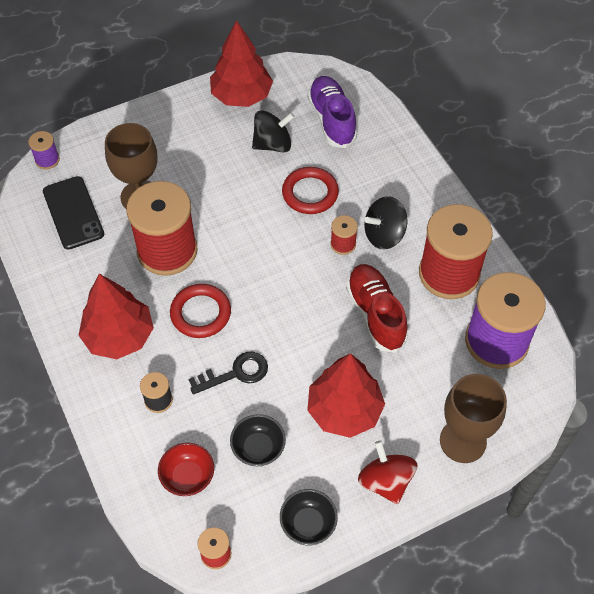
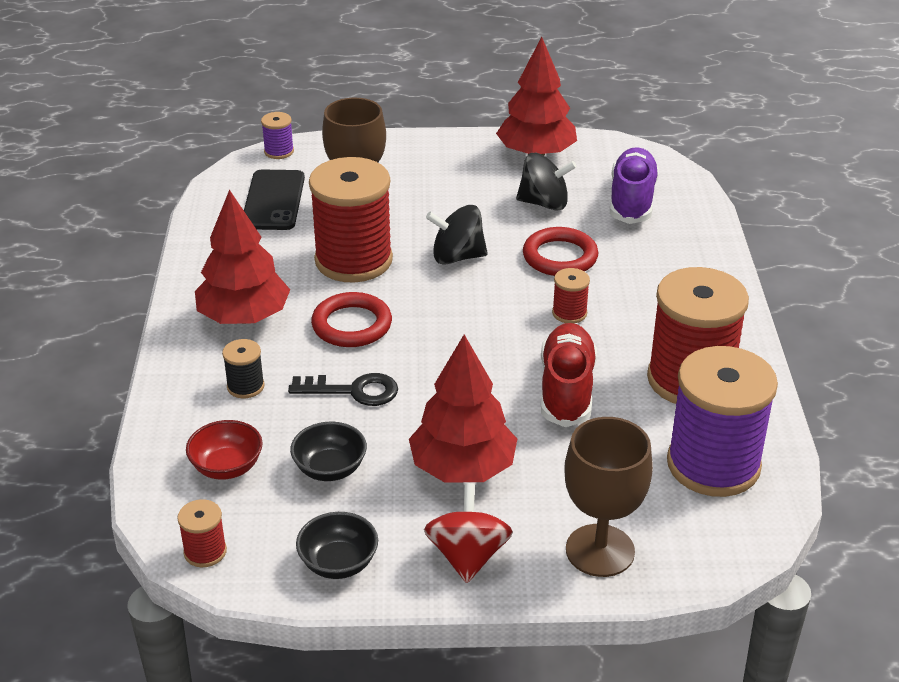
camera: 25 degrees right, 20 degrees down
black spinning top [364,196,408,250] -> black spinning top moved to [426,205,488,265]

